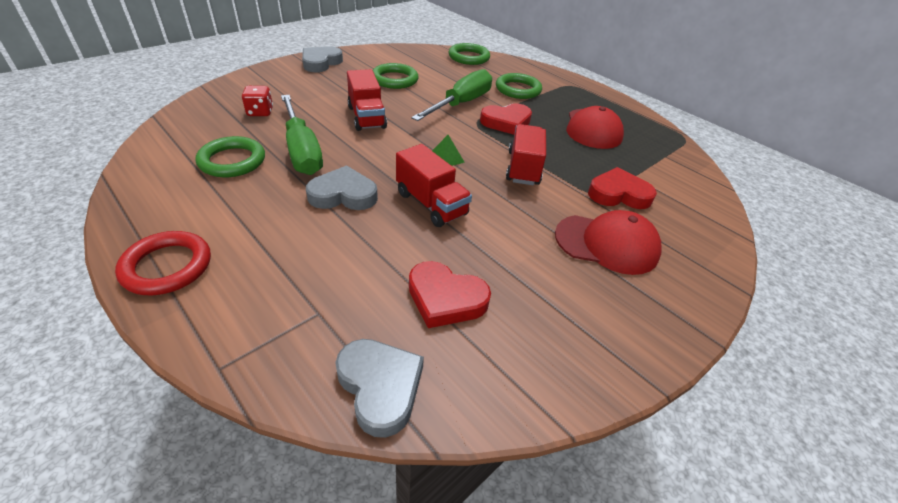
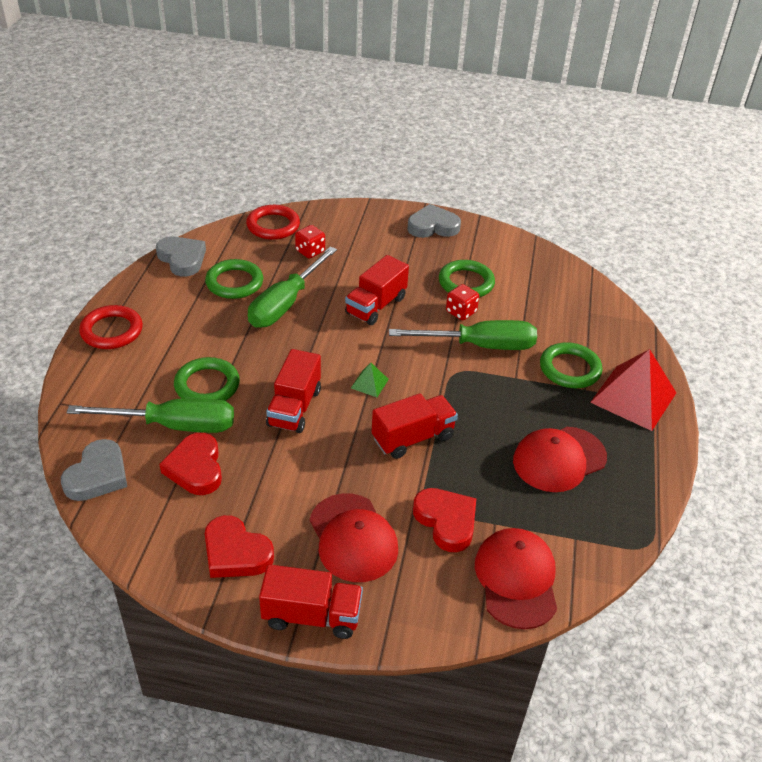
camera: 55 degrees right, 0 degrees up
grey heart [306,165,378,210] -> grey heart moved to [156,236,206,277]
green ring [449,43,490,65] -> green ring moved to [174,357,240,401]
red heart [480,103,532,135] -> red heart moved to [205,515,274,578]
none -> green screwdriver [66,398,234,433]
none -> red ring [246,205,300,240]
none -> red truck [259,564,363,639]
none -> red dice [446,284,479,320]
none -> red cap [475,528,557,629]
none -> red pyramid [590,349,676,431]

